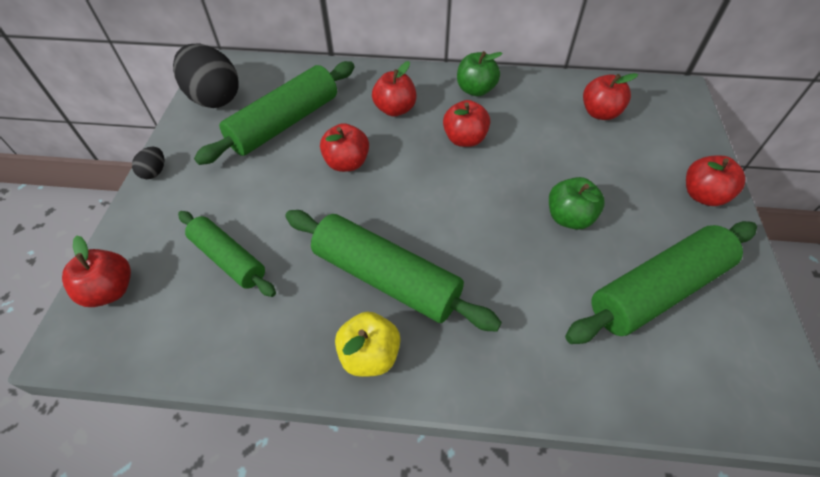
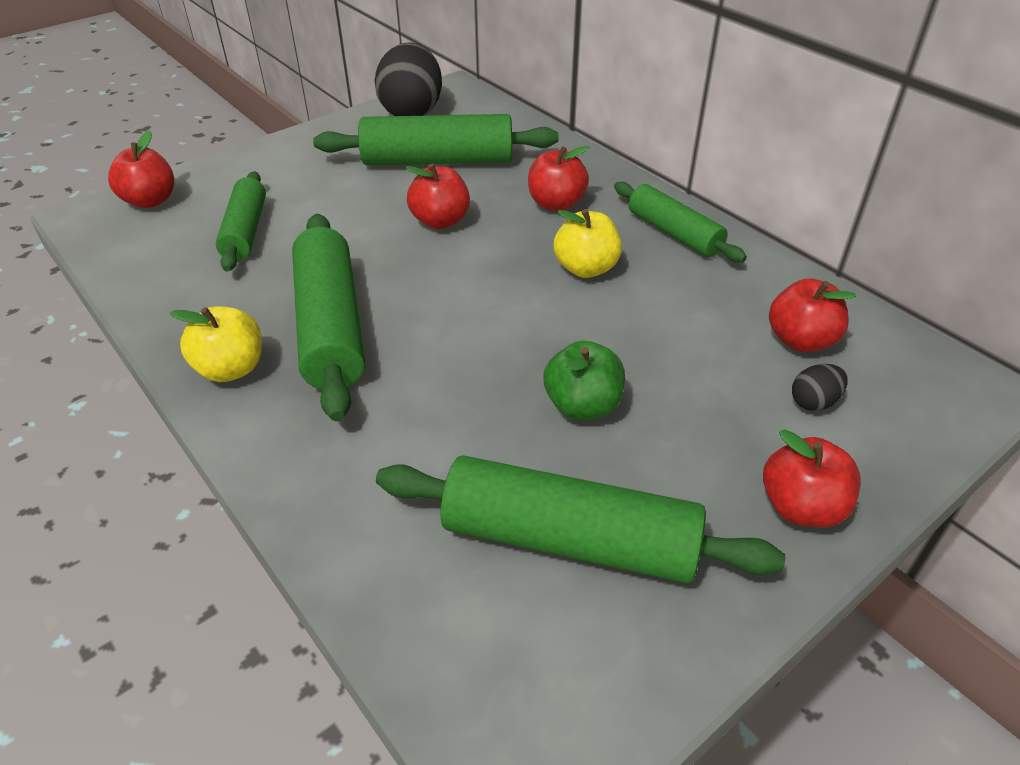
camera: 45 degrees right, 10 degrees down
black egg [132,147,164,179] -> black egg moved to [792,364,848,411]
red apple [443,100,490,147] -> yellow apple [554,209,622,278]
green apple [457,51,503,96] -> green rolling pin [614,182,747,262]

